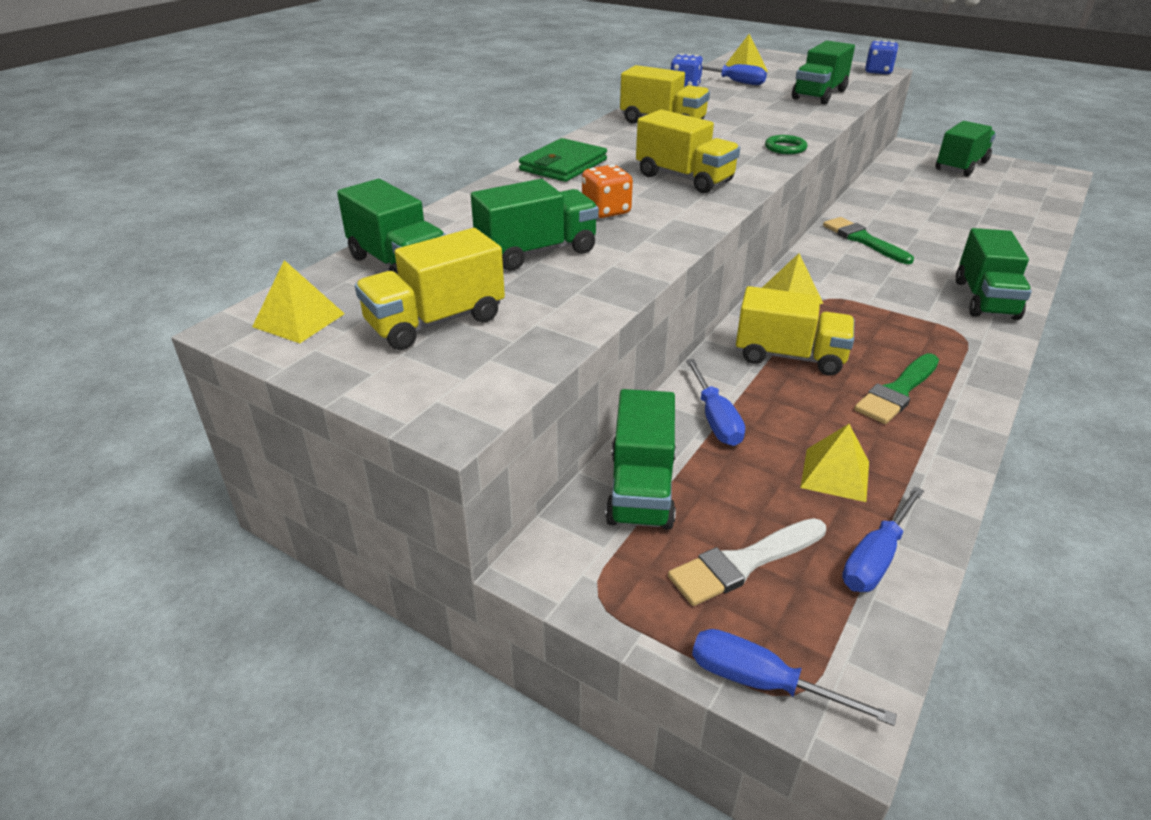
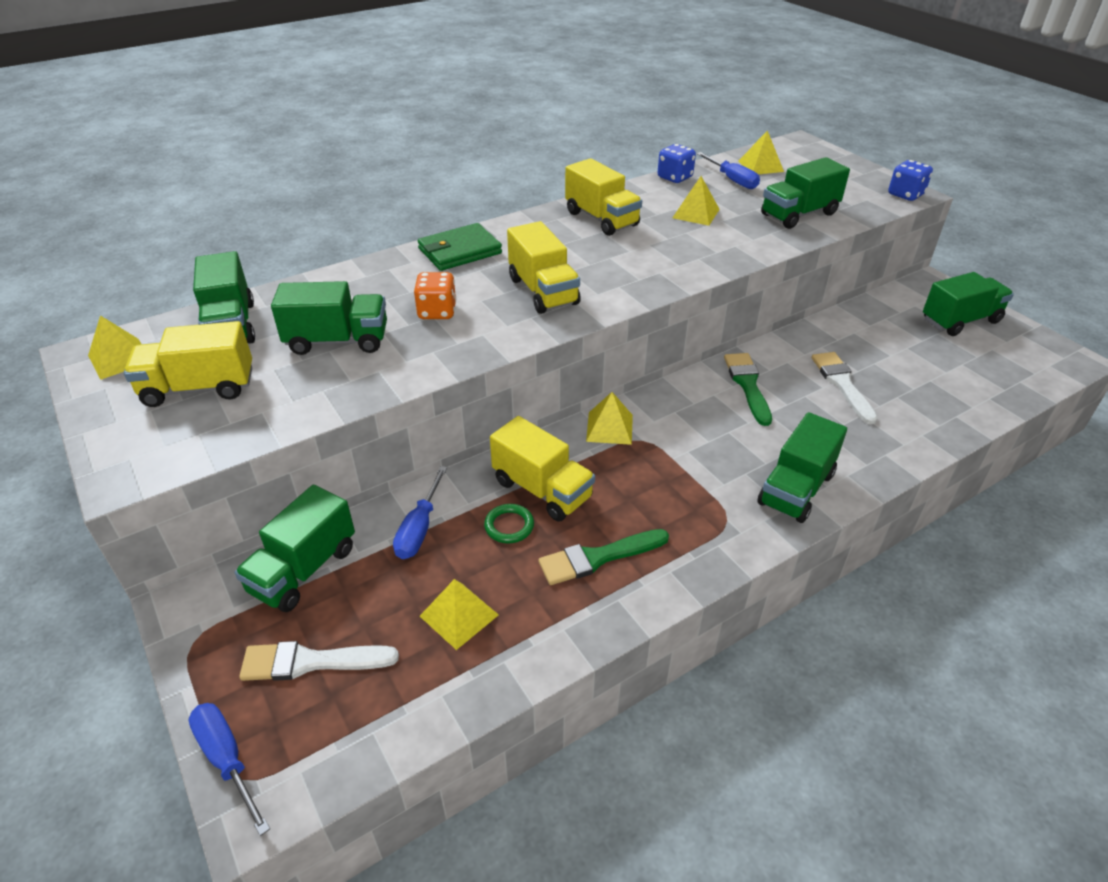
camera: 25 degrees right, 5 degrees up
green ring [765,135,807,154] -> green ring moved to [484,504,534,543]
blue screwdriver [842,486,924,592] -> none
none -> yellow pyramid [672,176,720,226]
none -> white brush [812,352,878,424]

